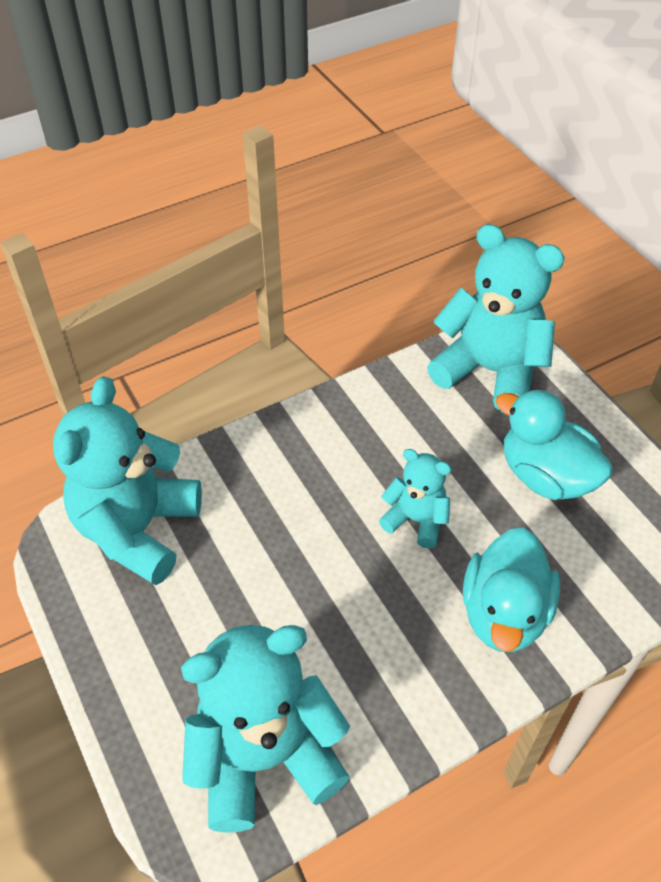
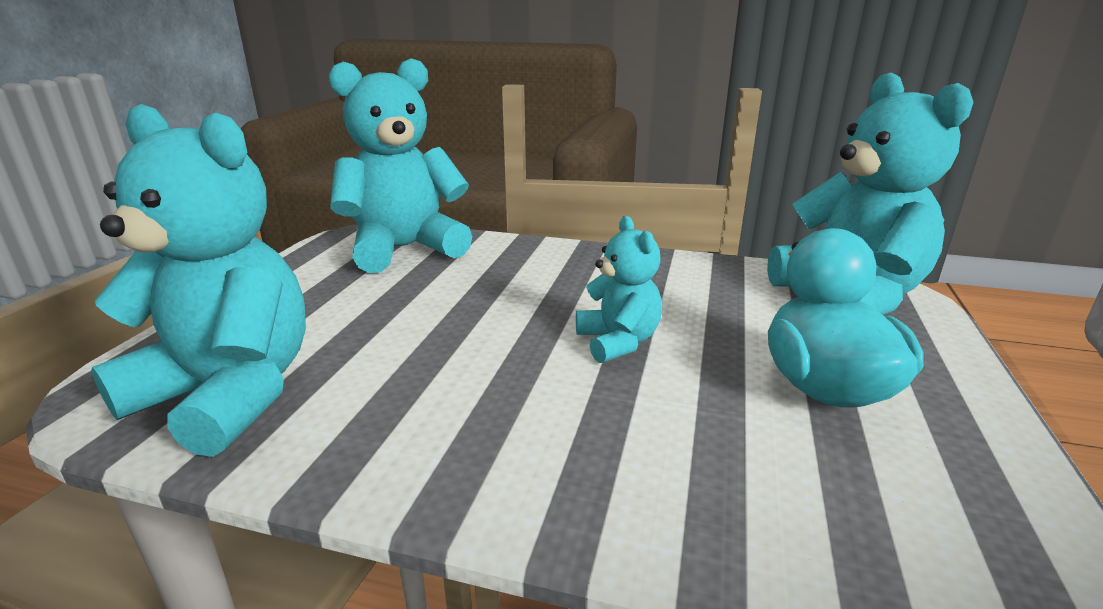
camera: 45 degrees right, 25 degrees down
turquoise duck [463,527,560,652] -> none

